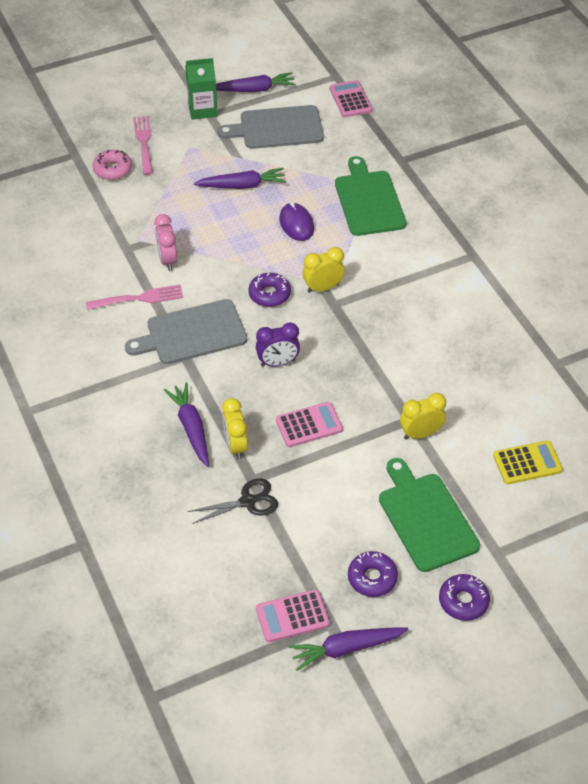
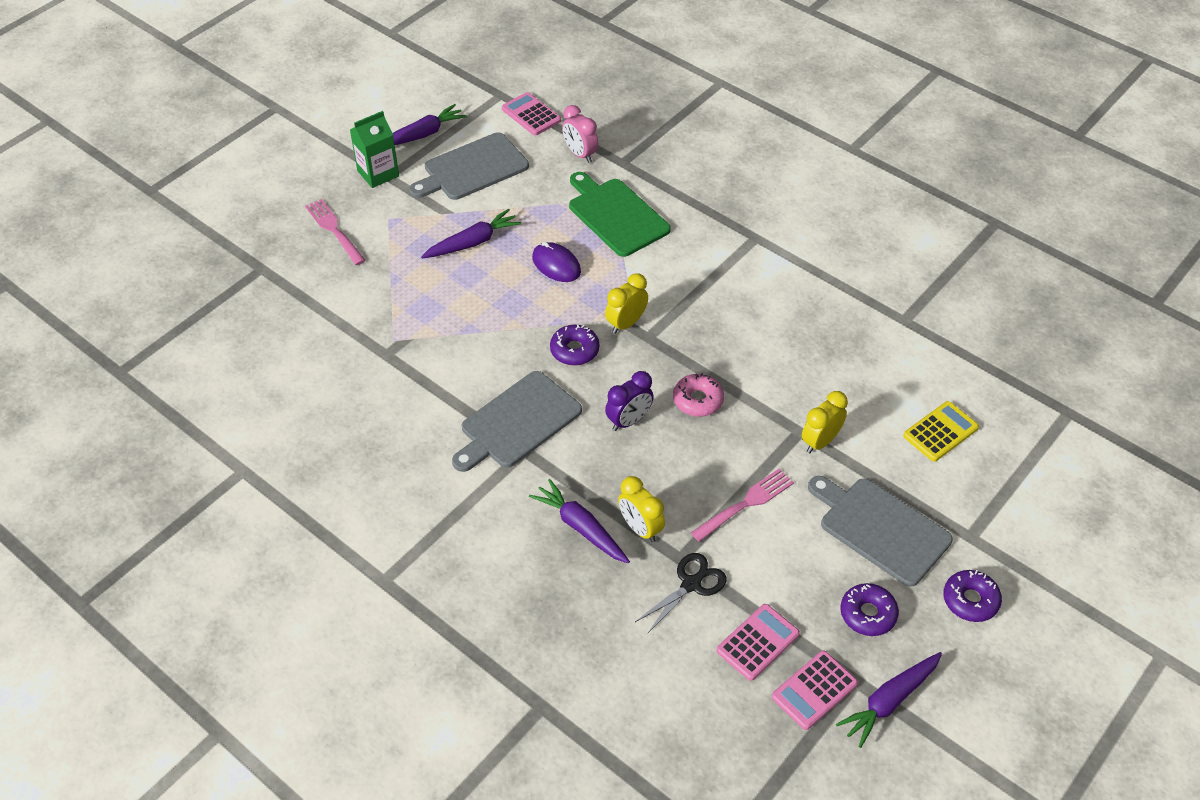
camera: 25 degrees left, 0 degrees up
pink fork [86,284,183,310] -> pink fork moved to [691,469,794,542]
pink donut [93,150,132,180] -> pink donut moved to [673,373,724,417]
pink clock [154,214,177,271] -> pink clock moved to [562,105,598,163]
pink calculator [276,402,343,447] -> pink calculator moved to [717,604,800,681]
green cutting board [379,458,480,572] -> grey cutting board [808,476,953,587]

